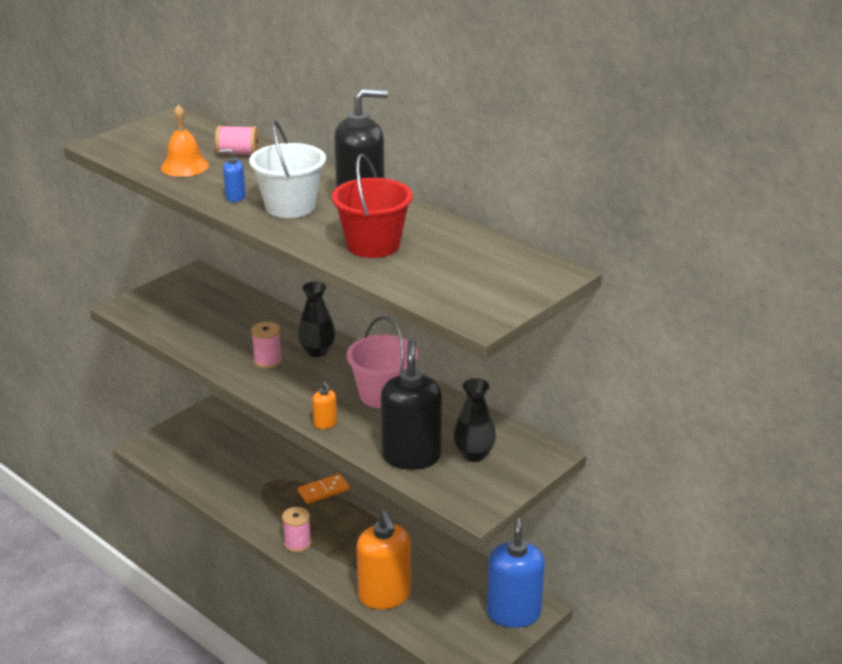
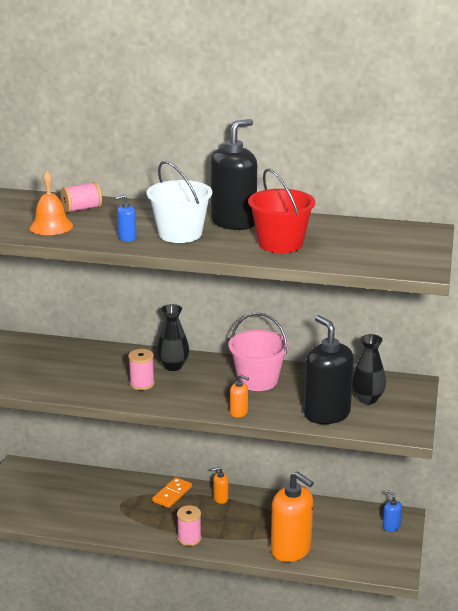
camera: 30 degrees left, 5 degrees down
blue soap dispenser [487,517,545,628] -> blue soap dispenser [383,490,402,532], size x0.43
none -> orange soap dispenser [212,467,228,504]

